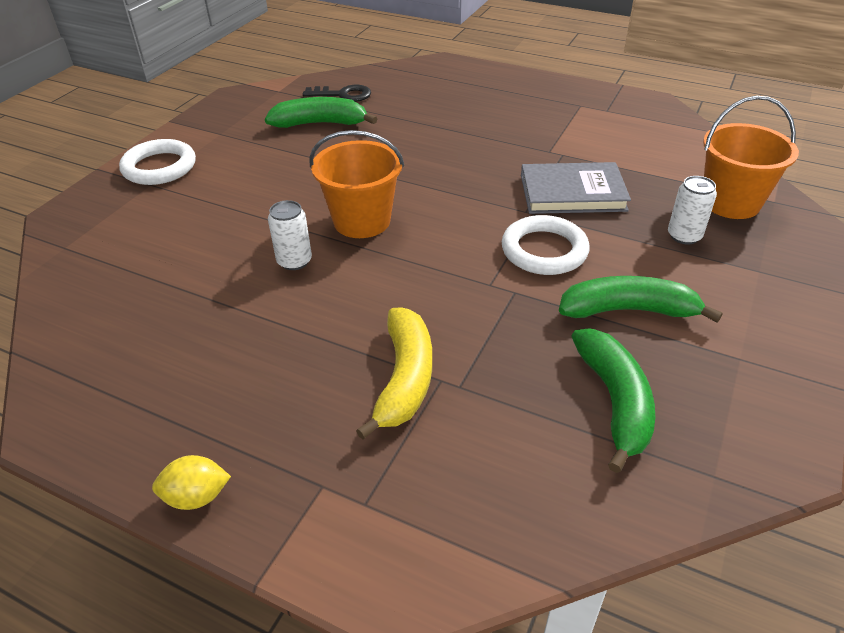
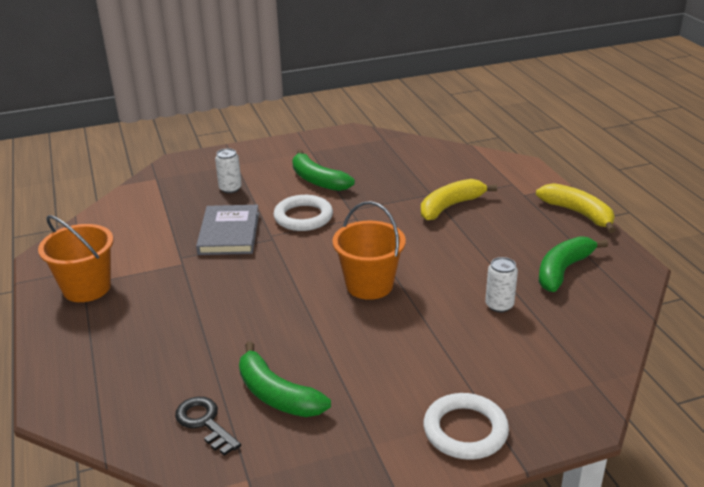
camera: 135 degrees left, 10 degrees down
yellow lemon [152,455,231,510] -> yellow banana [536,183,615,233]
white can [268,200,312,270] -> white can moved to [485,257,518,313]
grey book [521,162,631,214] -> grey book turned 45 degrees clockwise [196,205,259,255]
green banana [571,328,655,473] -> green banana moved to [539,236,608,292]
orange bucket [703,95,799,219] -> orange bucket moved to [38,215,114,302]

